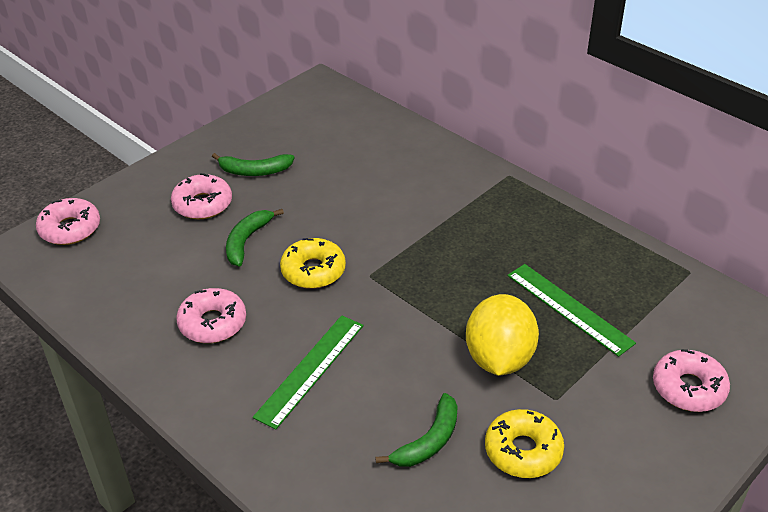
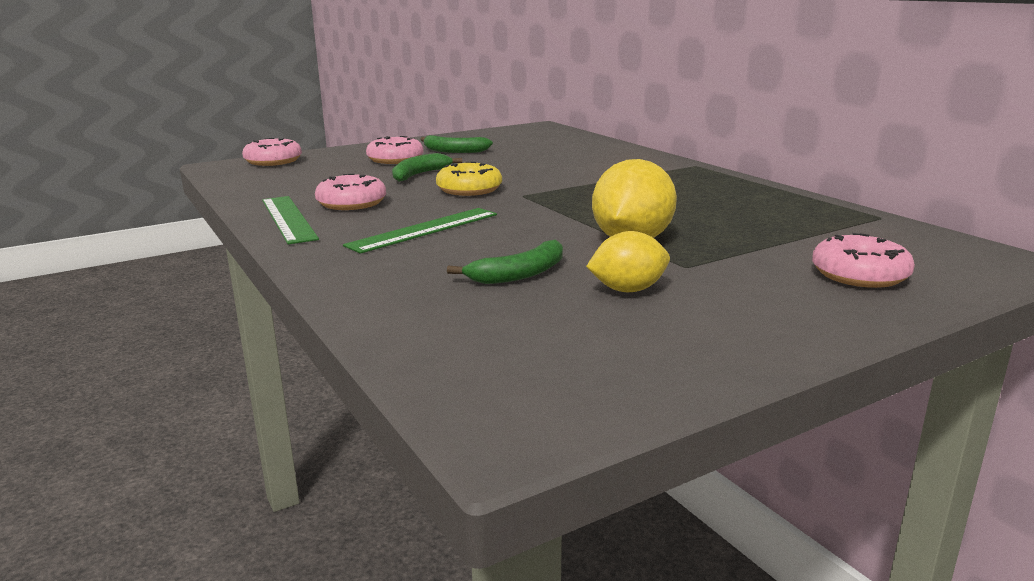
camera: 15 degrees right, 20 degrees down
yellow donut [485,409,564,478] -> yellow lemon [586,231,670,292]
green ruler [507,264,636,357] -> green ruler moved to [262,196,319,244]

